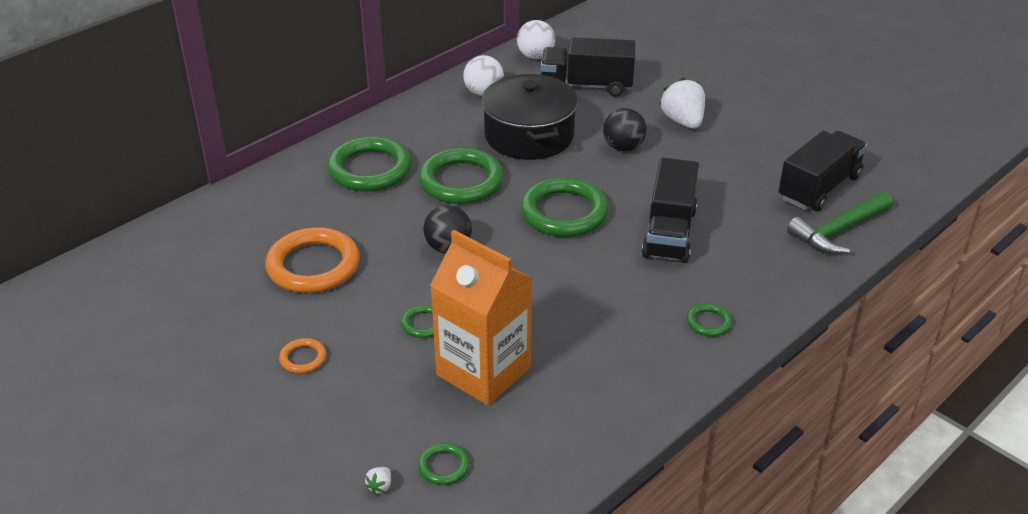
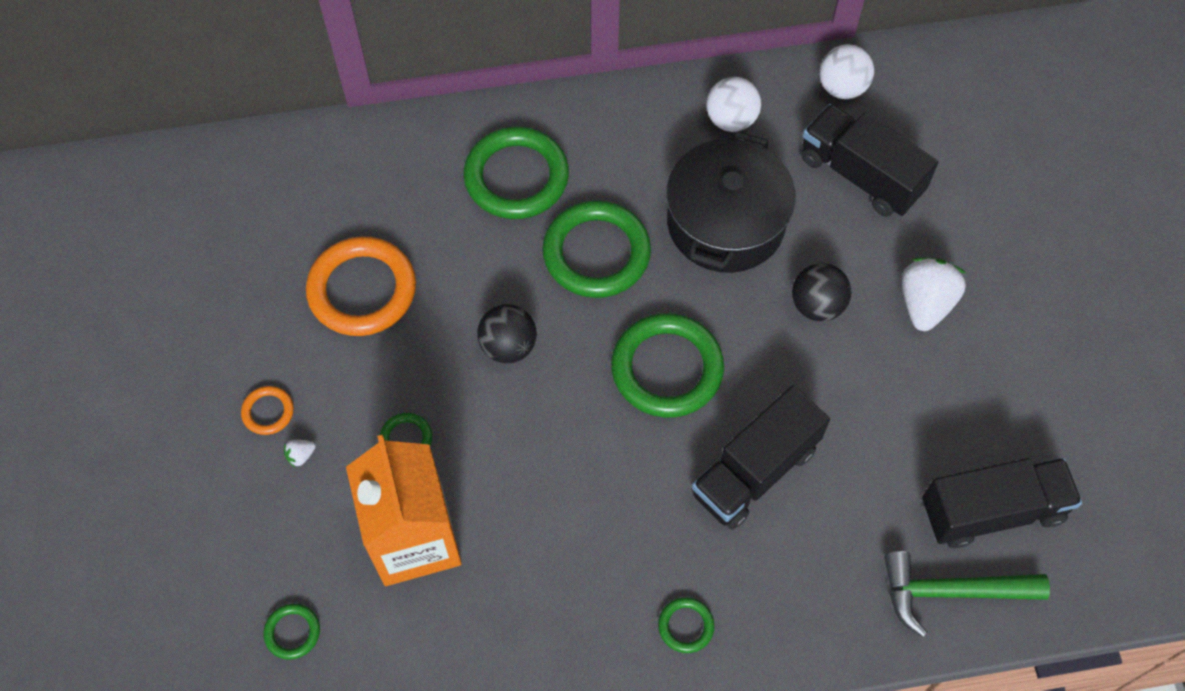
camera: 35 degrees right, 25 degrees up
white strawberry [365,467,391,495] -> white strawberry moved to [284,440,316,467]

